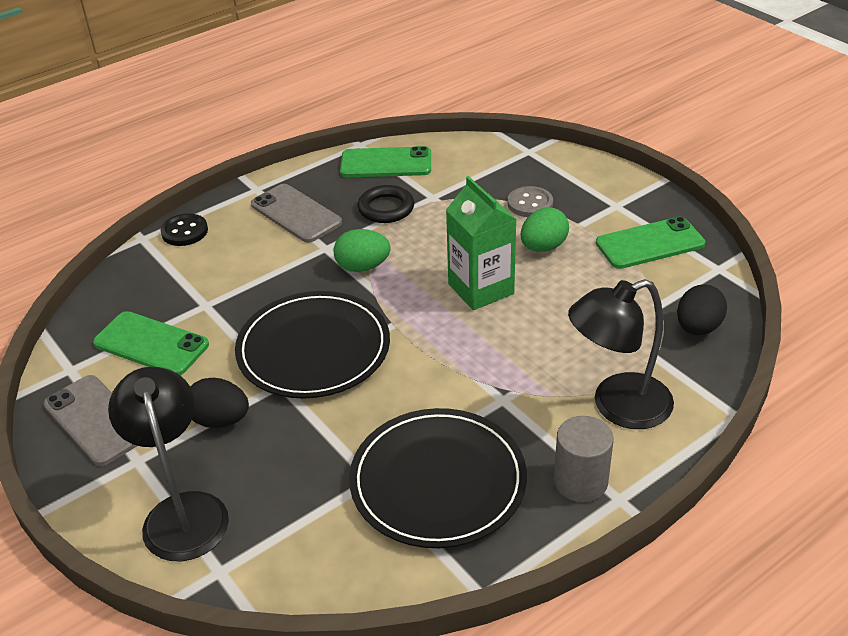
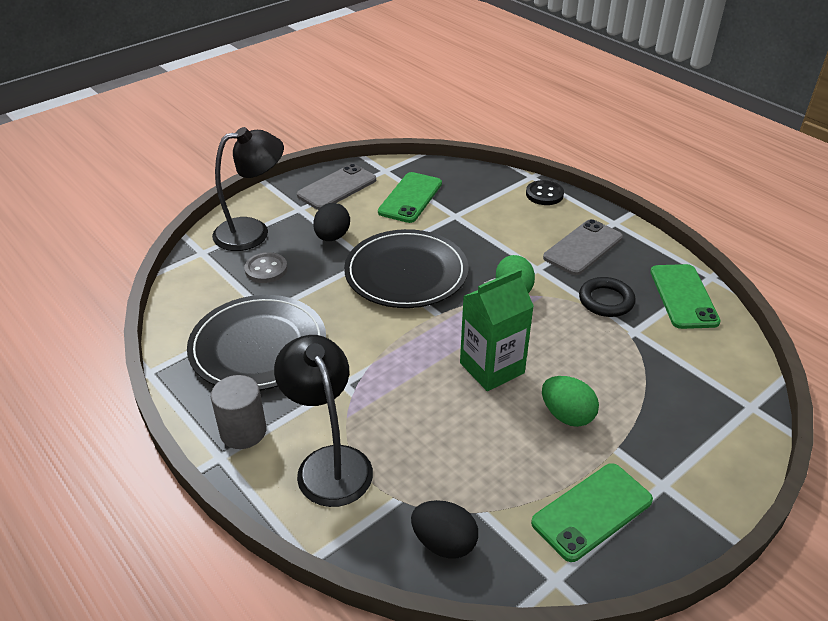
camera: 85 degrees right, 0 degrees up
grey button [508,186,553,217] -> grey button moved to [244,252,288,283]
green phone [596,216,705,269] -> green phone turned 75 degrees clockwise [531,463,653,562]

